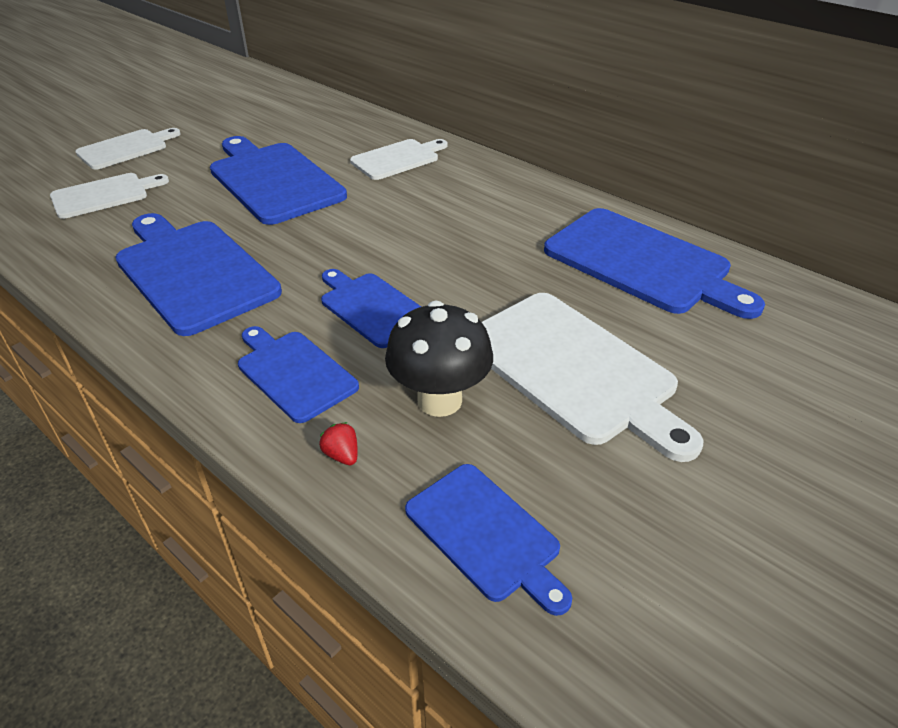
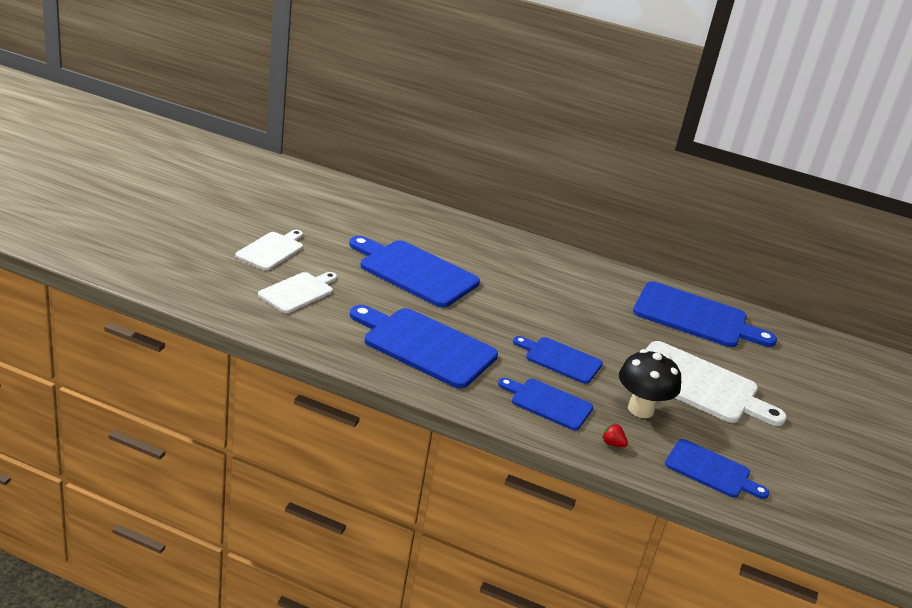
camera: 25 degrees left, 10 degrees down
white cutting board [350,139,448,180] -> none

